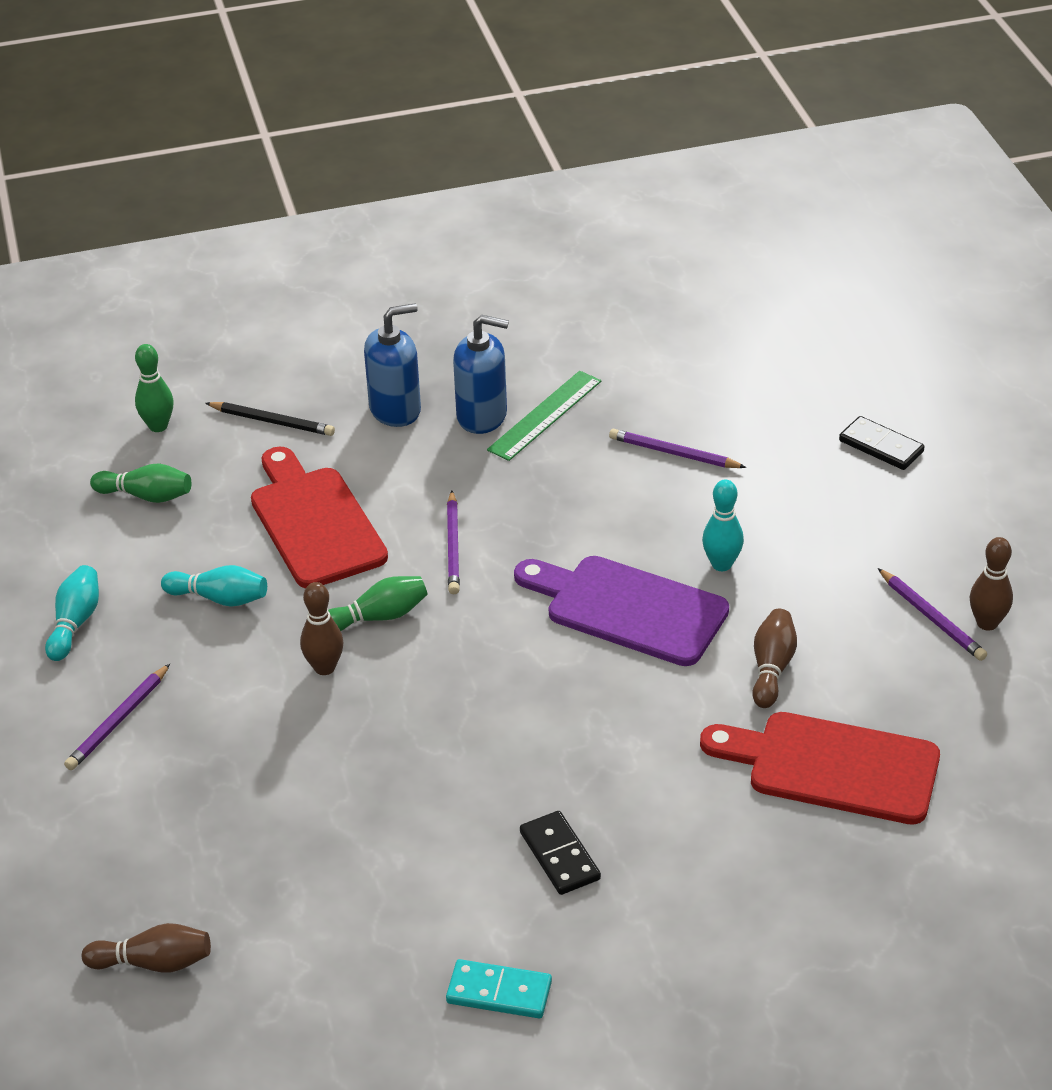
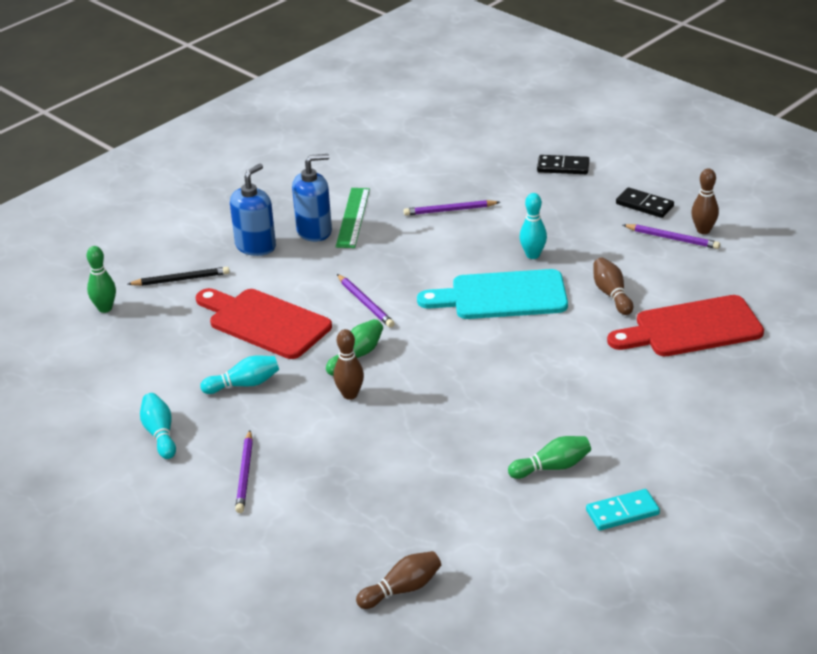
camera: 30 degrees left, 5 degrees down
green bowling pin [90,463,191,503] -> green bowling pin moved to [508,436,591,479]
purple cutting board [514,556,729,666] -> turquoise cutting board [417,269,568,319]
black domino [520,811,601,895] -> black domino moved to [616,187,674,218]

